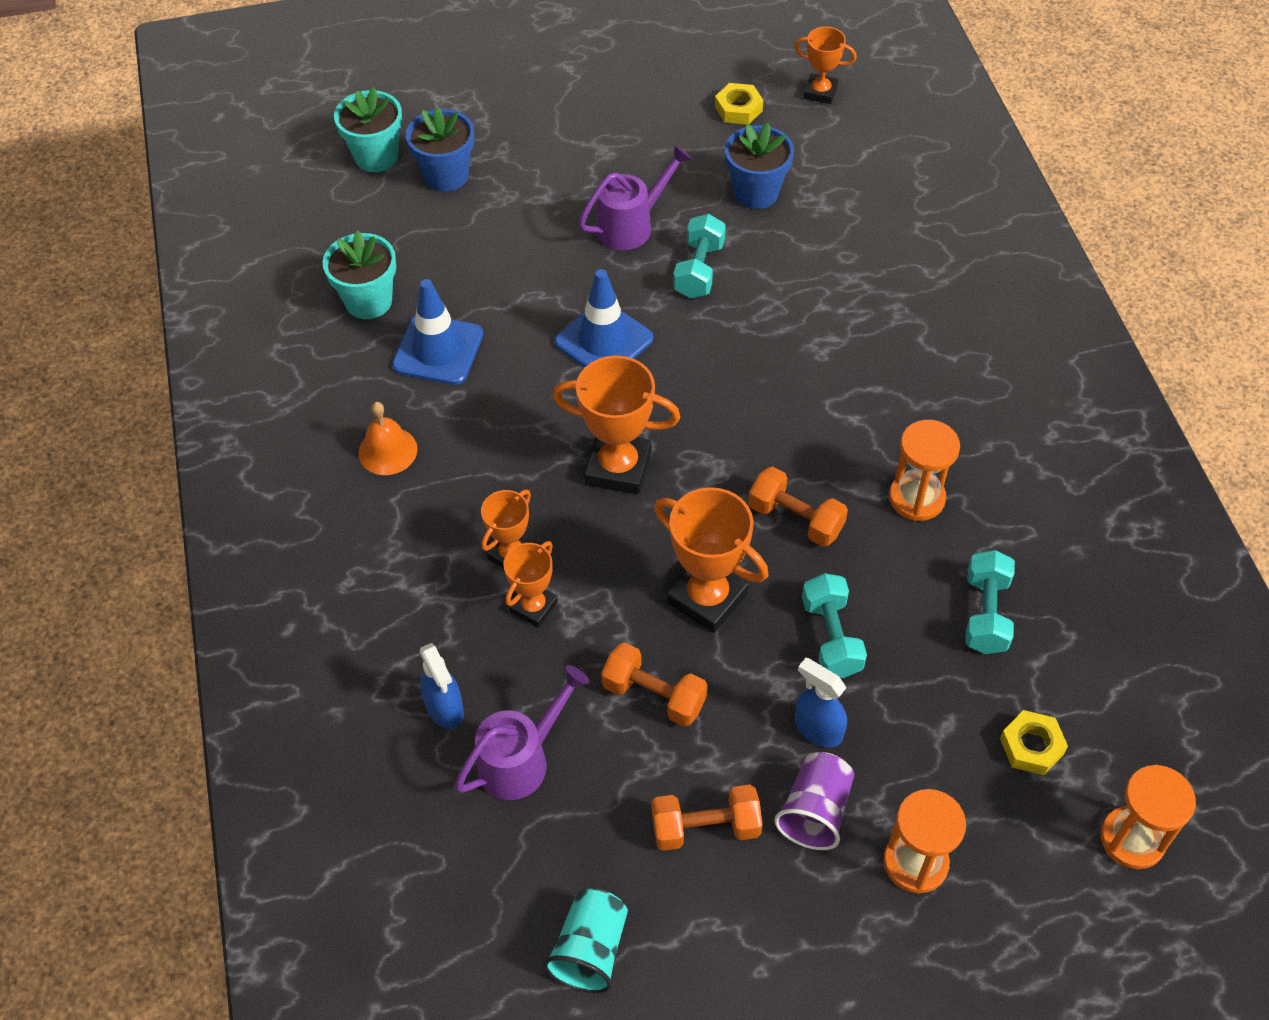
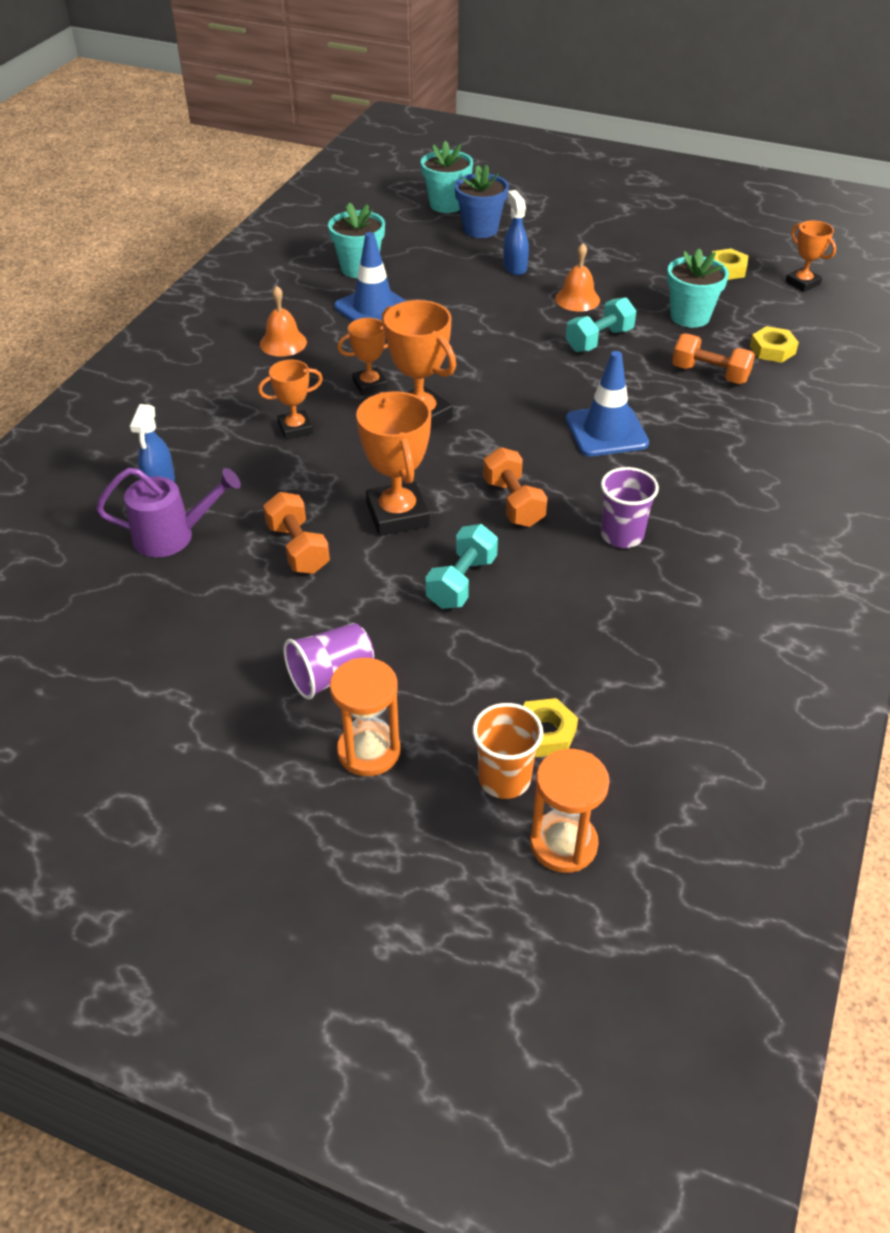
camera: 35 degrees right, 10 degrees down
orange trophy [503,541,558,628] -> orange trophy moved to [337,318,388,395]
turquoise cup [543,888,628,993] -> none
blue traffic cone [554,269,653,368] -> blue traffic cone moved to [566,351,649,456]
purple watering can [578,145,692,250] -> orange bell [555,243,600,312]
orange dumbbell [652,785,763,851] -> orange dumbbell moved to [672,333,755,384]
blue flower pot [725,123,794,209] -> turquoise flower pot [667,249,729,328]
blue spray bottle [795,658,847,748] -> blue spray bottle moved to [503,190,529,275]
orange hourglass [889,420,960,521] -> purple cup [601,467,659,548]
turquoise dumbbell [965,550,1015,654] -> none
none -> orange cup [473,703,543,799]
none -> yellow nut [750,326,799,363]

